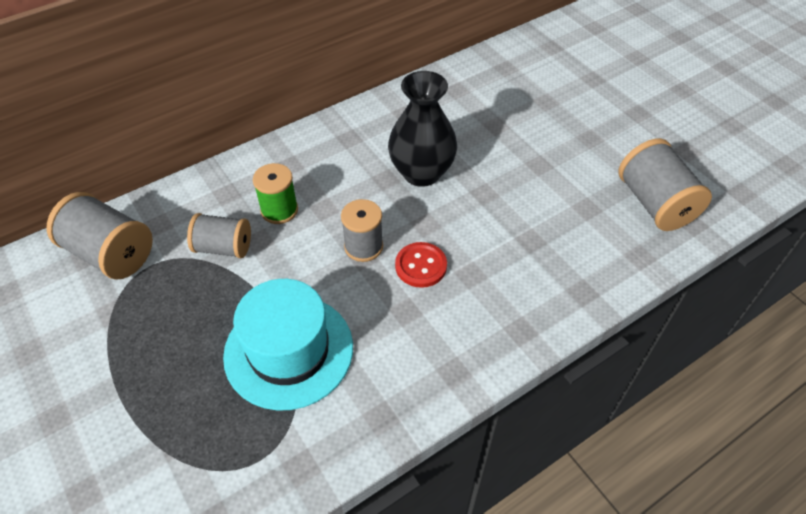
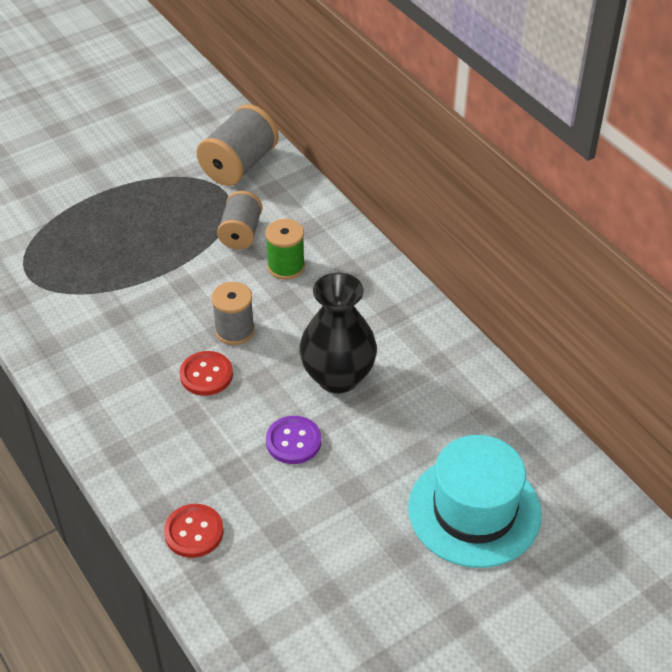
camera: 90 degrees right, 5 degrees down
turquoise hat [223,279,353,411] -> turquoise hat moved to [408,435,542,568]
grey spool [618,138,712,231] -> none
none -> red button [164,504,224,558]
none -> purple button [266,416,321,464]

